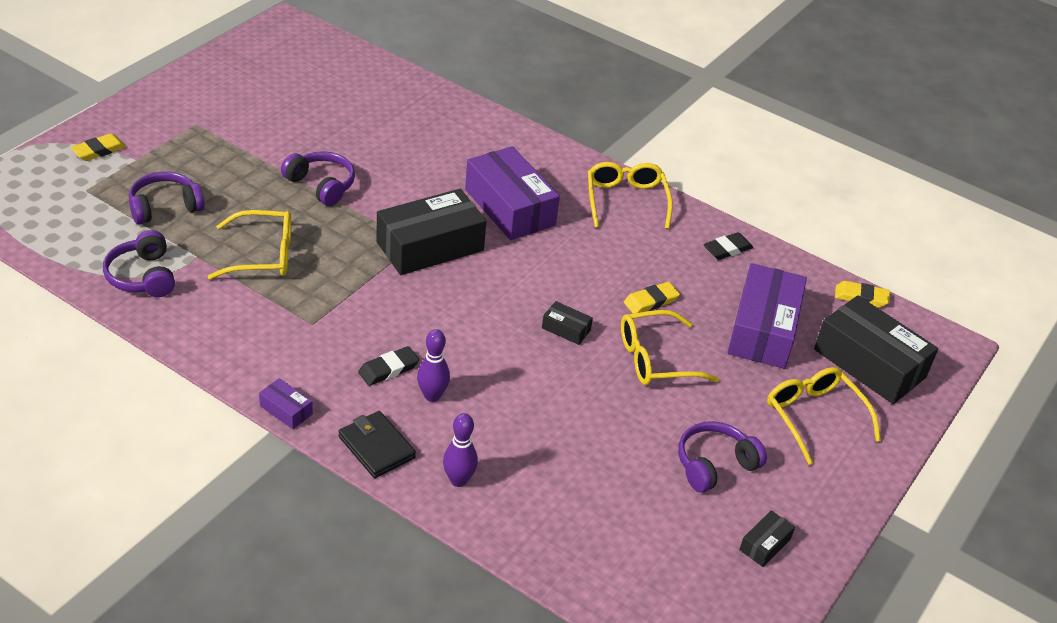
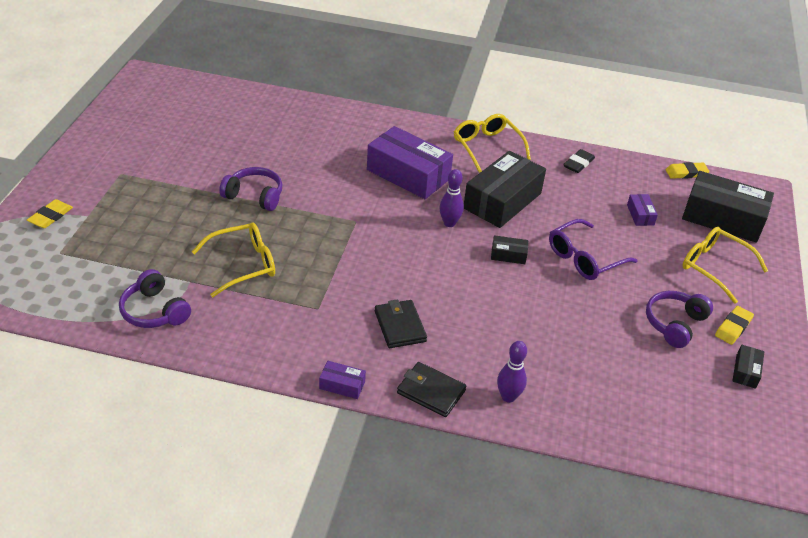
camera: 20 degrees left, 0 degrees up
purple headphones [129,172,205,224] -> none
black eraser [358,346,419,386] -> black wallet [375,299,427,348]
black box [376,189,486,275] -> black box moved to [464,151,546,228]
purple bowling pin [417,329,450,402] -> purple bowling pin moved to [439,169,464,227]
yellow glasses [621,310,719,385] -> purple glasses [549,219,638,280]
yellow eraser [624,282,680,314] -> yellow eraser moved to [715,306,754,345]
purple box [727,263,807,369] -> purple box [627,194,658,226], size x0.43

